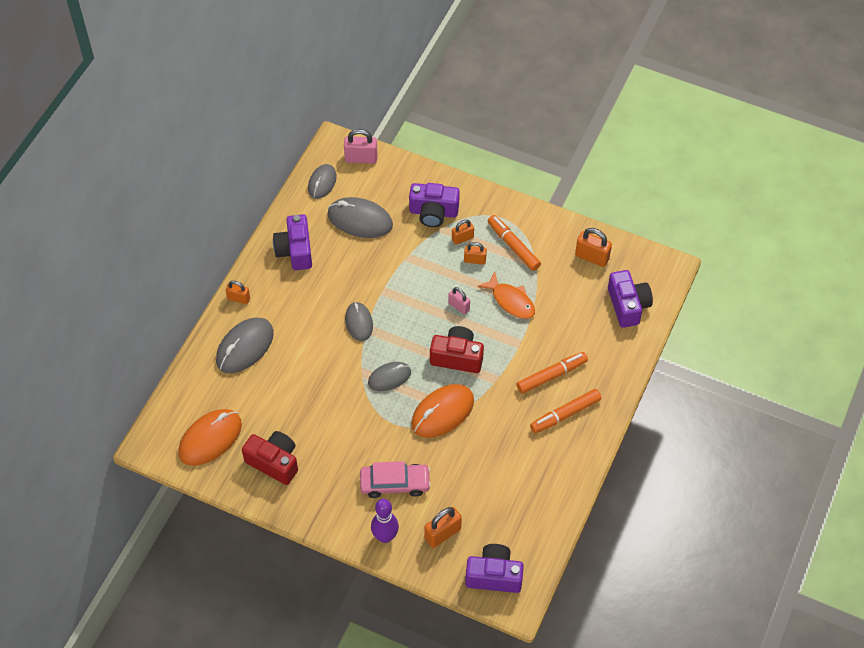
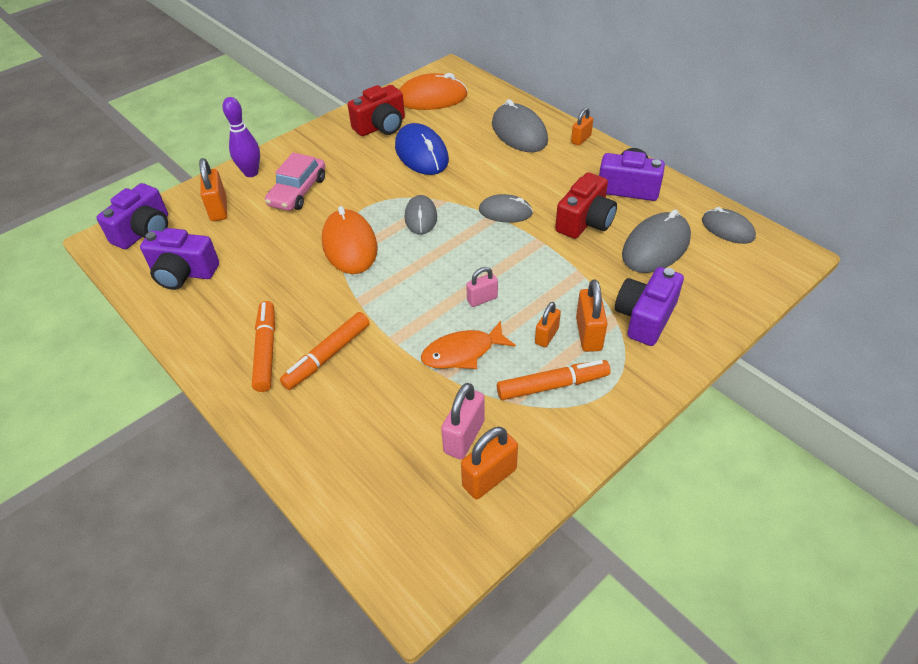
camera: 115 degrees right, 10 degrees down
orange mouse [178,409,242,466] -> orange mouse turned 75 degrees counterclockwise [399,73,467,110]
pink padlock [344,129,378,164] -> pink padlock moved to [441,383,485,459]
red camera [430,326,484,373] -> red camera moved to [555,172,617,239]
orange padlock [452,220,474,245] -> orange padlock [576,279,608,352], size x1.54
orange marker [516,352,588,394] -> orange marker turned 45 degrees clockwise [280,312,370,390]
purple camera [608,270,653,328] -> purple camera moved to [140,228,219,290]
none -> blue mouse [395,123,449,175]

